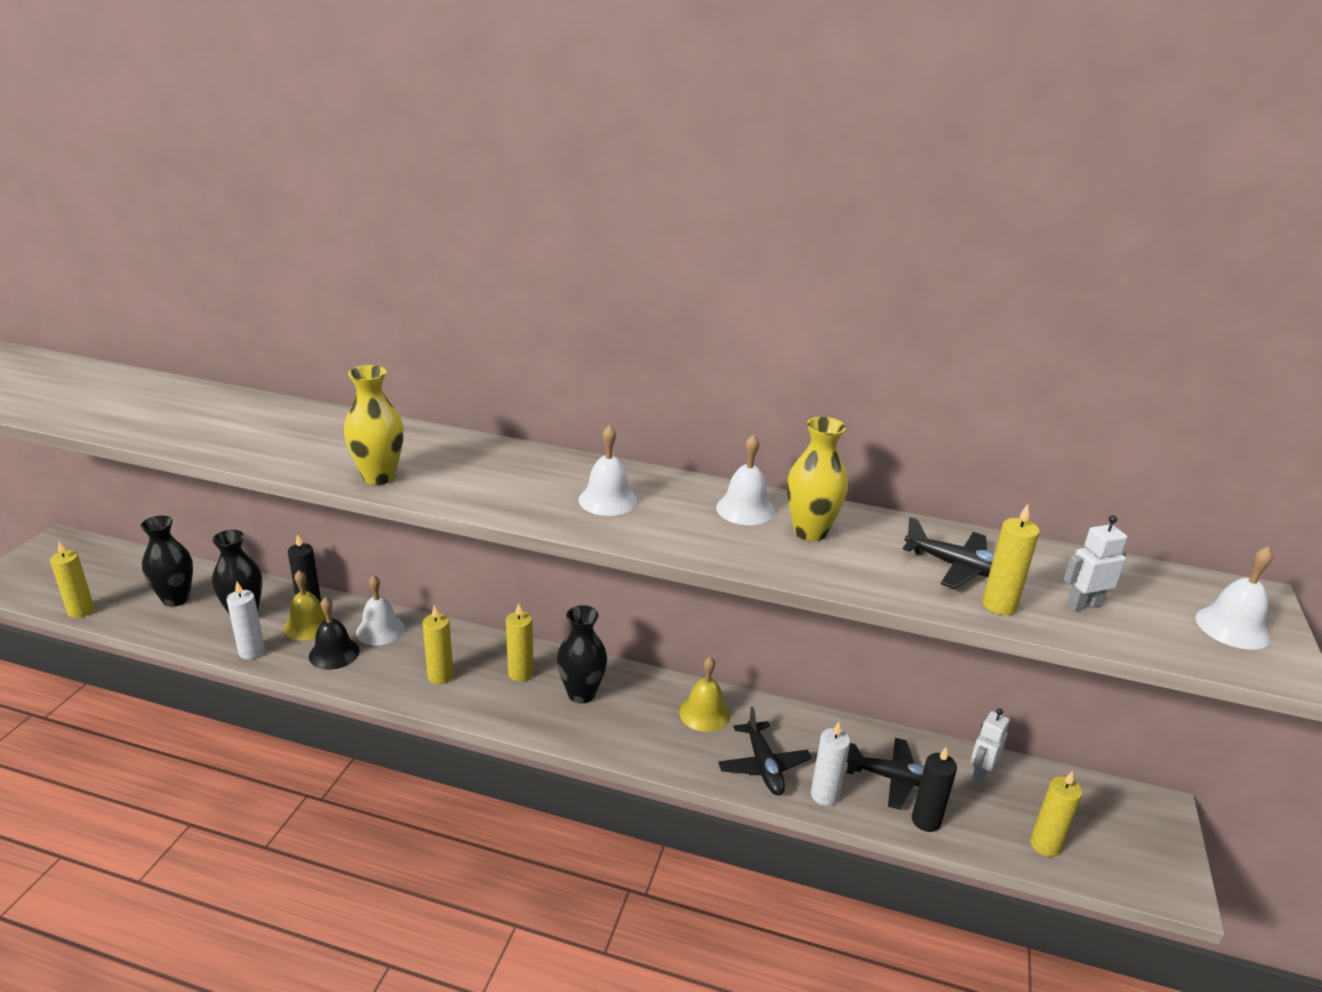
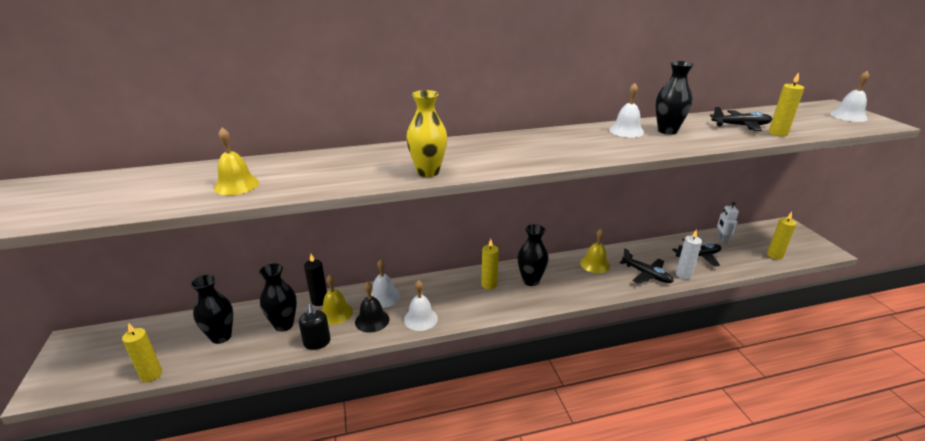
camera: 30 degrees left, 0 degrees up
white candle [227,582,265,660] -> black soap dispenser [299,304,331,350]
yellow candle [422,605,453,684] -> none
white bell [578,425,637,516] -> white bell moved to [404,280,438,331]
yellow vase [787,417,848,541] -> black vase [656,61,694,135]
black candle [912,747,957,832] -> none
white robot [1064,515,1127,611] -> none
none -> yellow bell [214,127,259,195]

